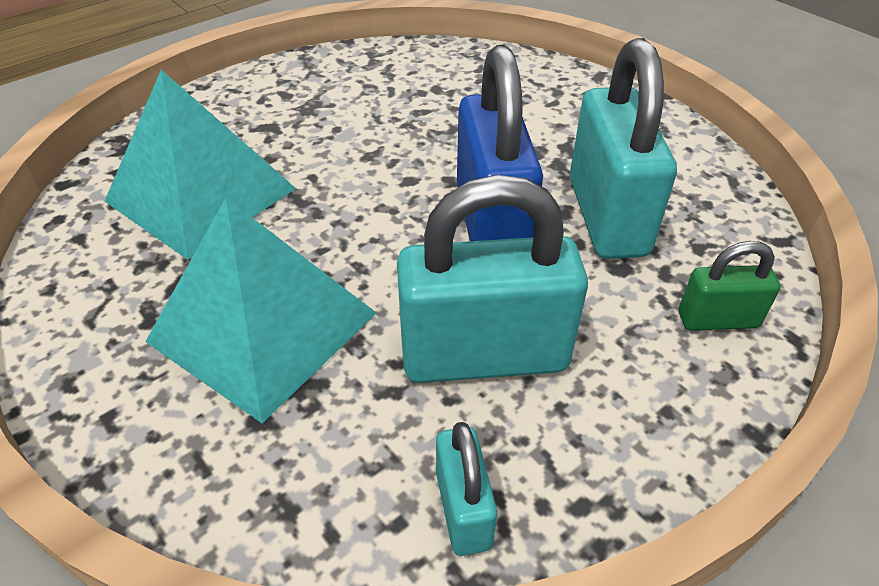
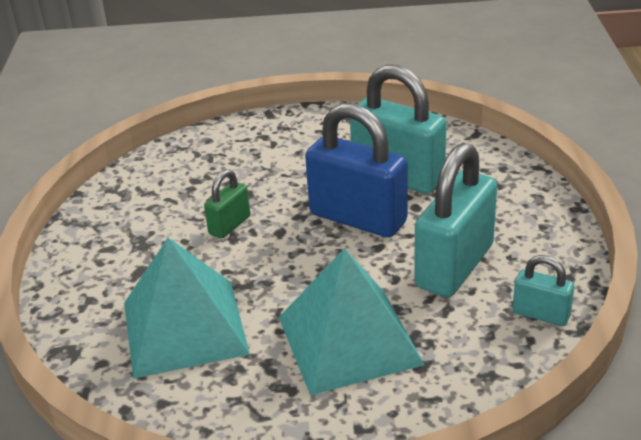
camera: 50 degrees left, 10 degrees down
green padlock [679,241,781,331] -> green padlock moved to [204,169,250,239]

